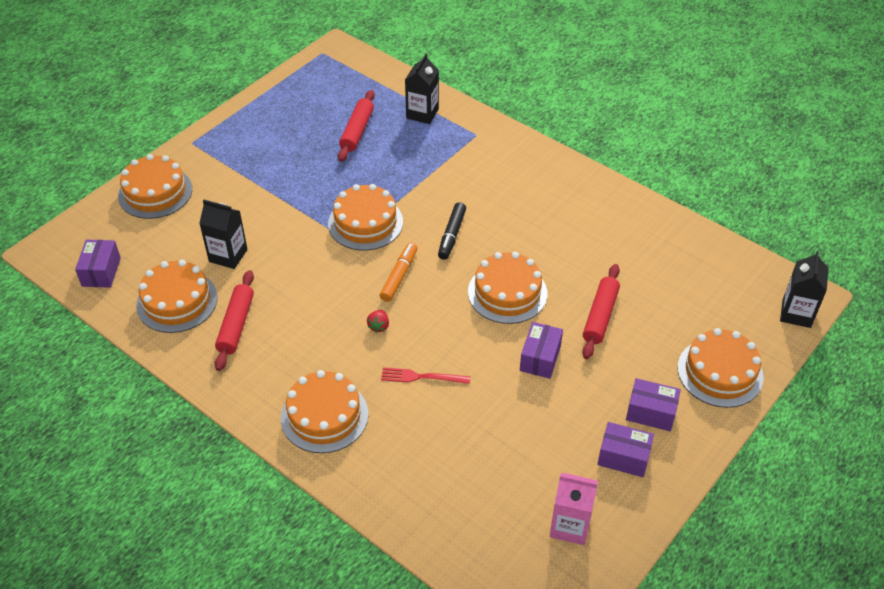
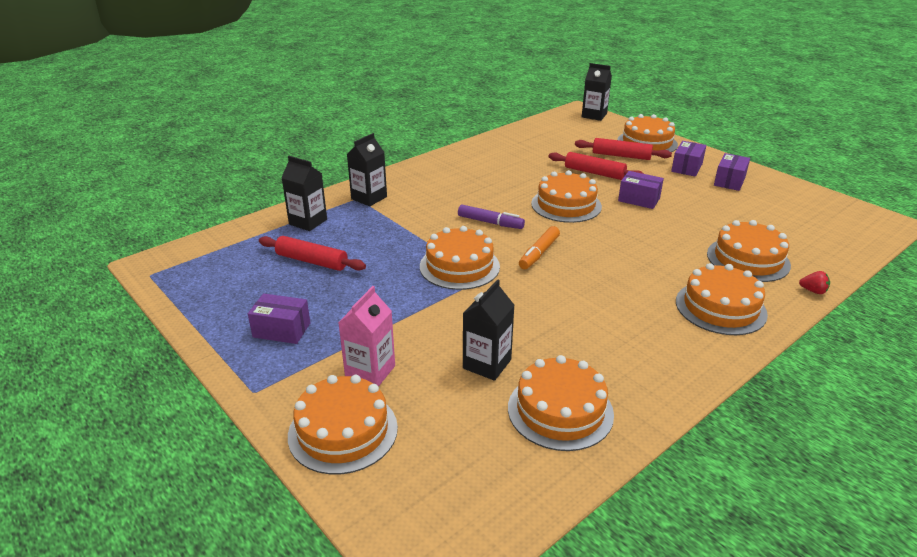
camera: 80 degrees left, 15 degrees down
purple box [75,240,121,288] -> purple box moved to [248,293,310,344]
red rolling pin [214,270,254,371] -> red rolling pin moved to [575,138,672,160]
red strawberry [367,310,389,333] -> red strawberry moved to [799,271,830,294]
orange marker [380,243,417,302] -> orange marker turned 90 degrees counterclockwise [519,226,560,269]
red fork [381,367,471,384] -> none
black marker [438,202,466,260] -> purple marker [458,205,525,229]
pink carton [550,473,598,545] -> pink carton moved to [338,286,395,387]
none -> black carton [347,133,387,206]
none -> orange cake [707,220,791,282]

